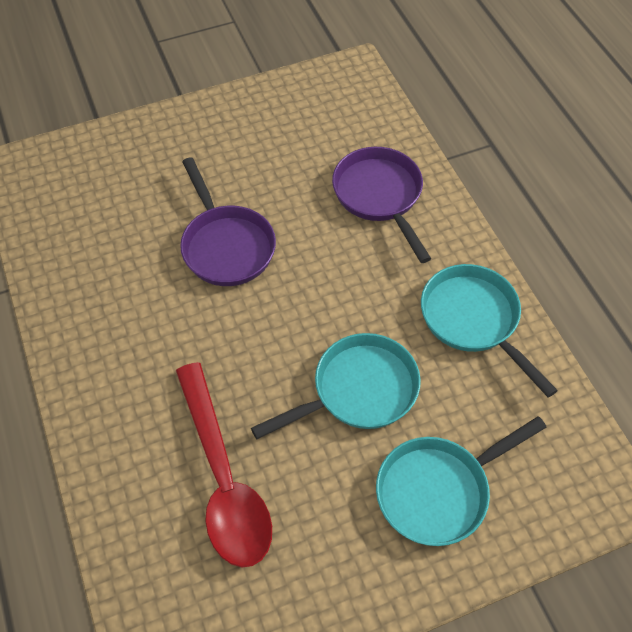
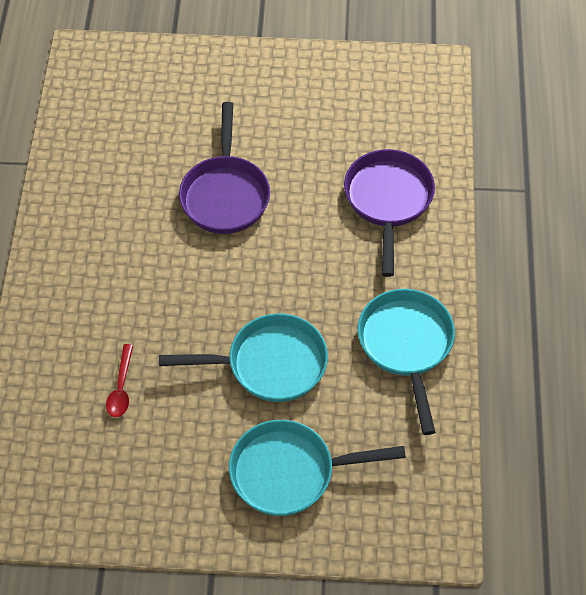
camera: 25 degrees right, 0 degrees up
red spoon [176,362,272,567] -> red spoon [106,344,133,417], size x0.41

